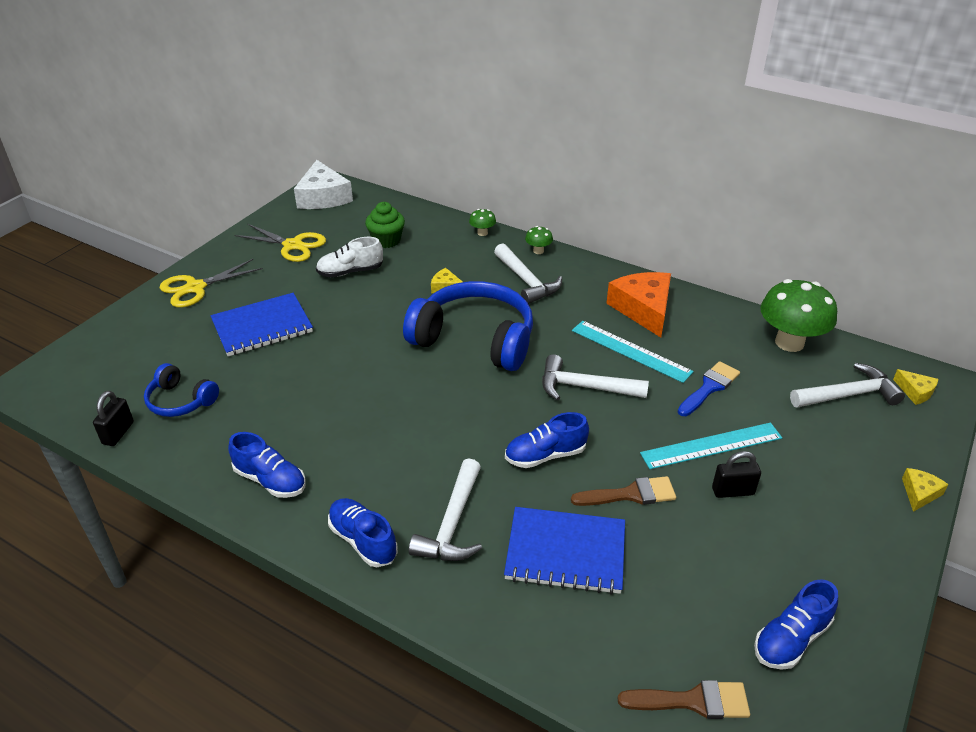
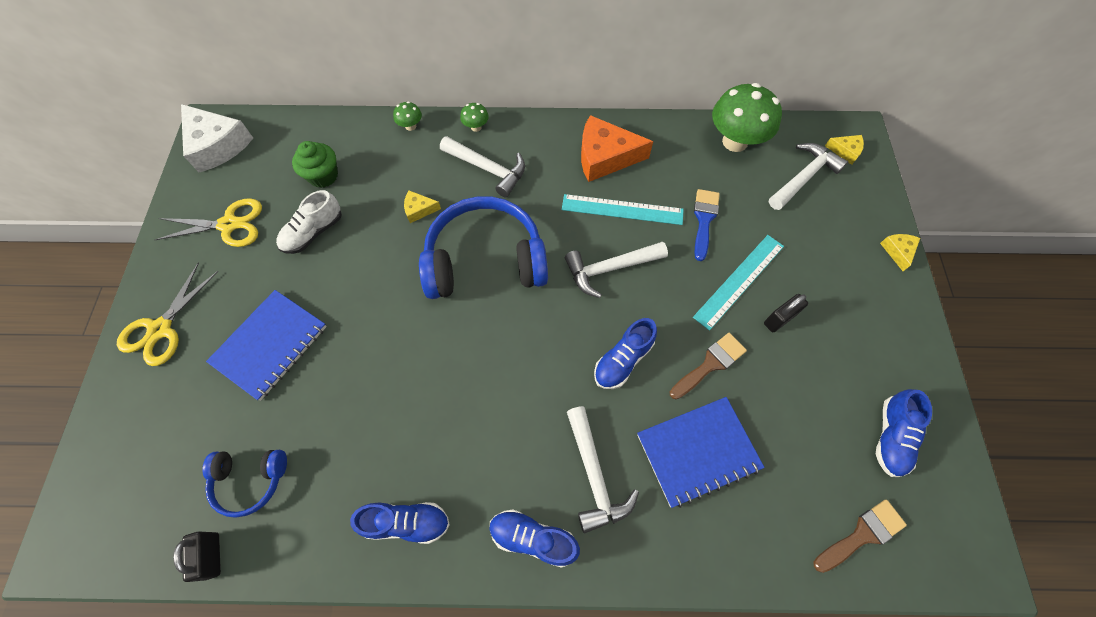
camera: 30 degrees left, 25 degrees up
orange cheese [606,272,671,337] -> orange cheese turned 45 degrees counterclockwise [581,115,653,182]

